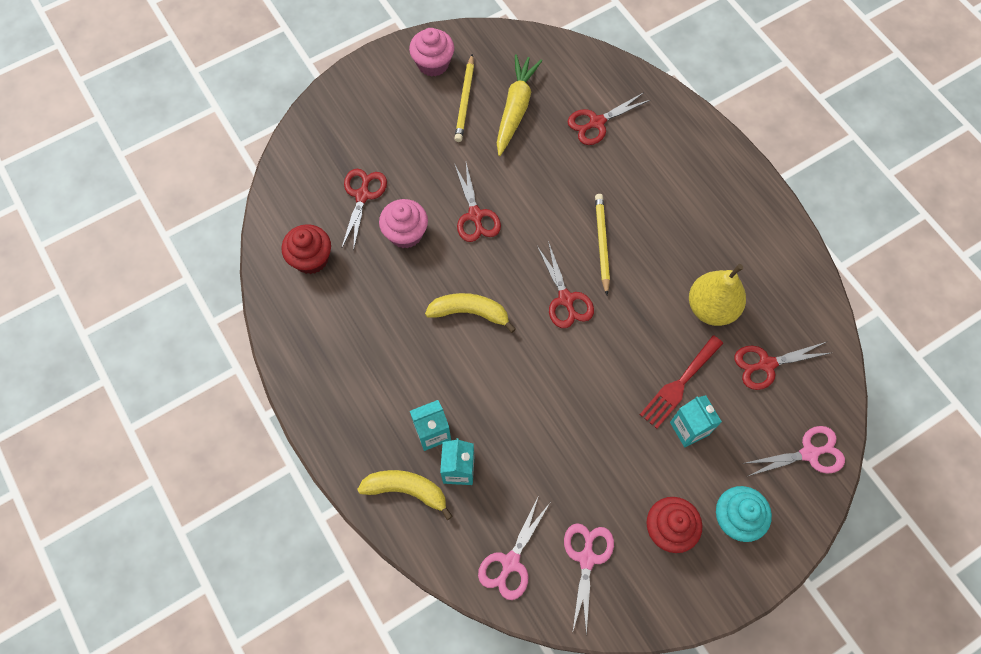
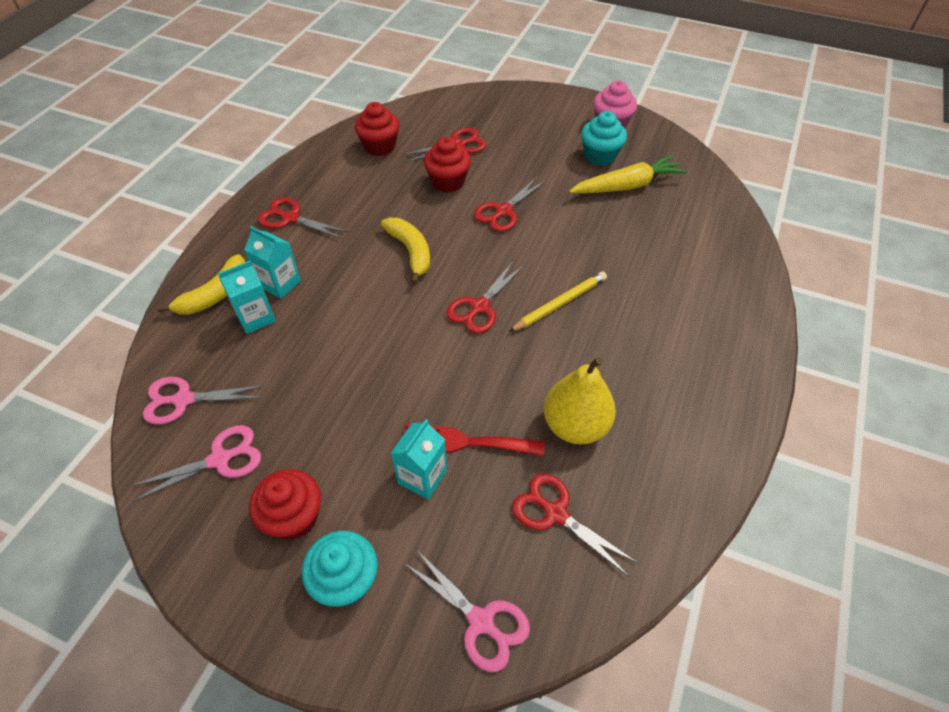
camera: 55 degrees right, 15 degrees down
yellow banana [357,470,453,520] -> yellow banana turned 60 degrees clockwise [157,254,245,315]
pink cupcake [379,199,428,249] -> red cupcake [424,137,471,192]
yellow pencil [454,54,474,142] -> turquoise cupcake [581,111,627,166]
red scissors [567,92,650,145] -> red scissors moved to [258,197,349,239]

